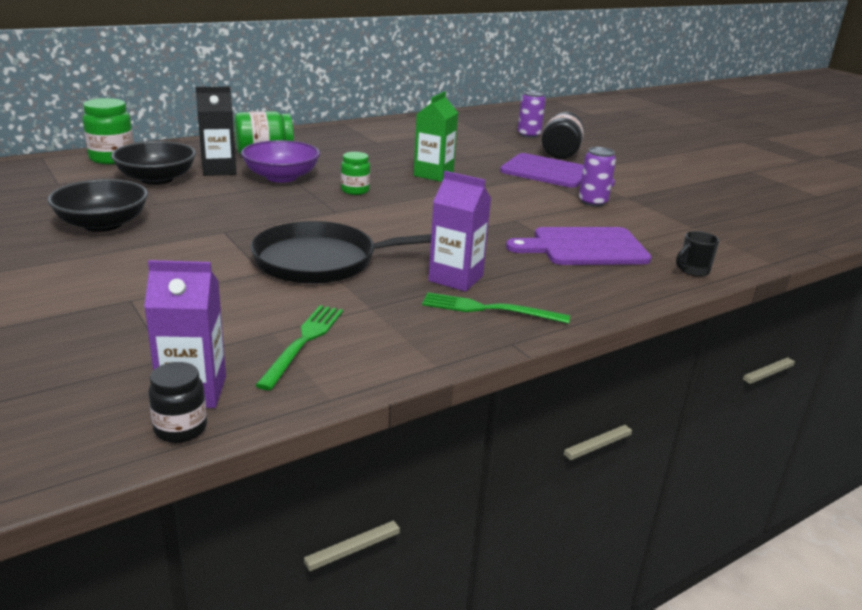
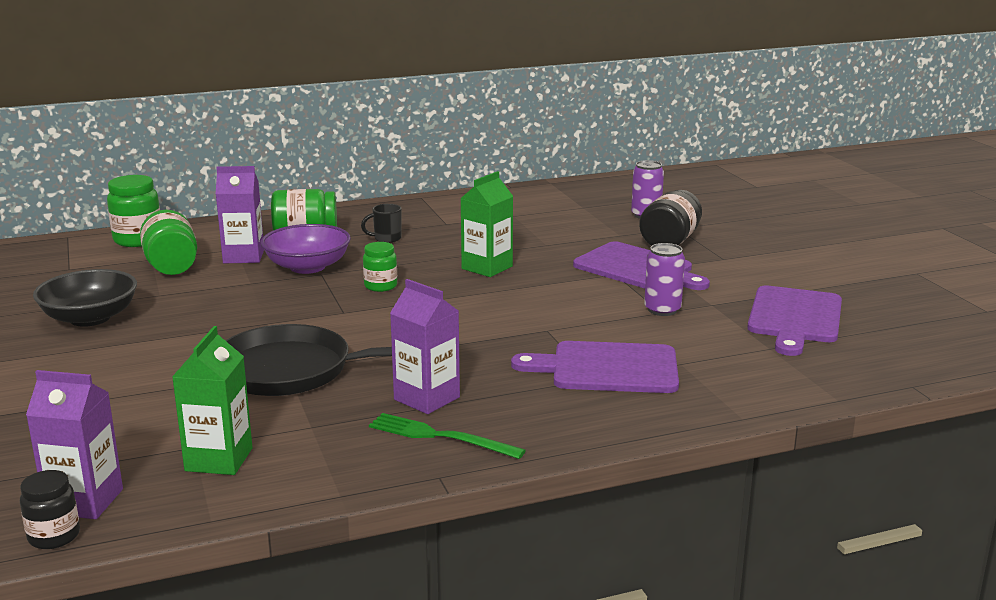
camera: 15 degrees right, 5 degrees down
black bowl [111,141,196,185] -> green jar [140,210,197,275]
black carton [196,87,237,176] -> purple carton [216,166,264,263]
green fork [255,305,343,390] -> green carton [172,326,253,475]
black mug [676,231,719,277] -> black mug moved to [361,204,402,243]
none -> purple cutting board [747,285,842,356]

